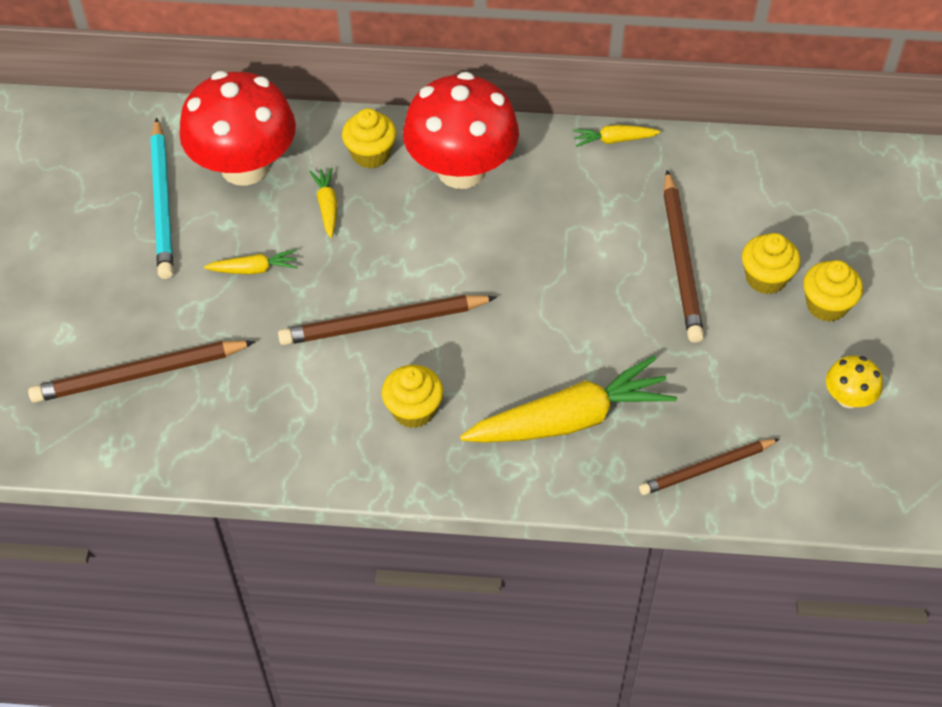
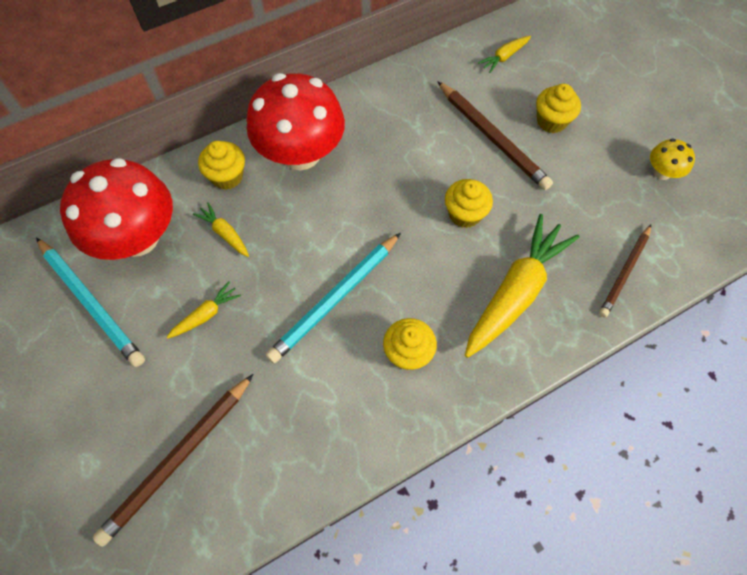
camera: 35 degrees left, 10 degrees up
brown pencil [278,295,497,345] -> turquoise pencil [266,233,401,363]
yellow carrot [573,125,661,147] -> yellow carrot moved to [478,36,531,73]
yellow cupcake [803,260,863,322] -> yellow cupcake moved to [445,179,493,228]

